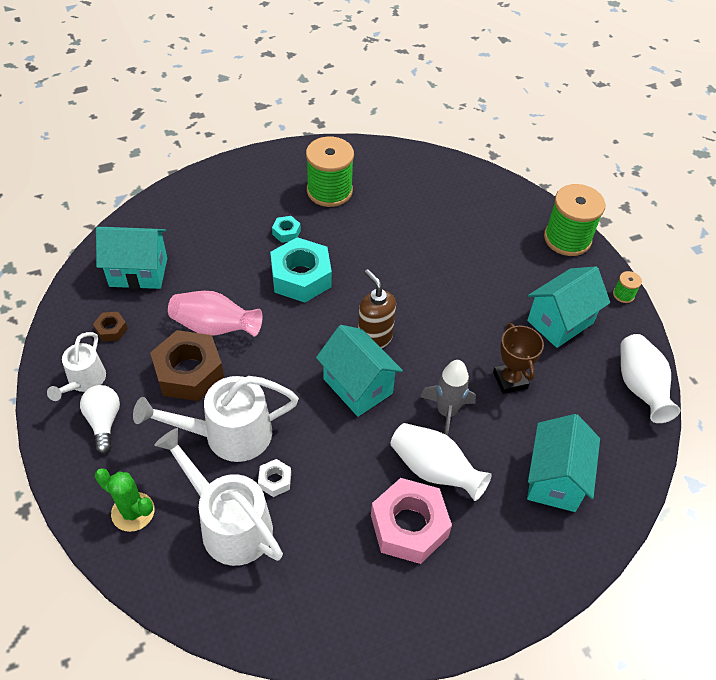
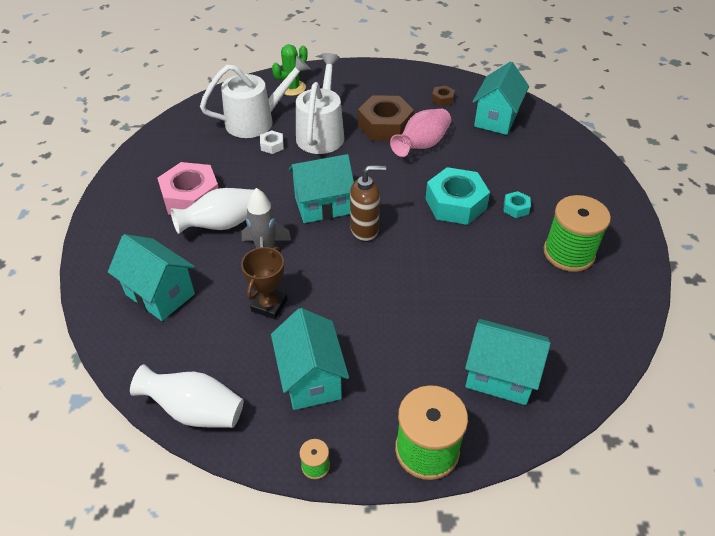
camera: 115 degrees right, 5 degrees down
white watering can [47,332,106,401] -> none
white light bulb [80,385,120,454] -> none
brown trophy [493,323,544,394] -> brown trophy turned 75 degrees counterclockwise [241,246,288,319]
none -> turquoise house [465,319,551,405]

